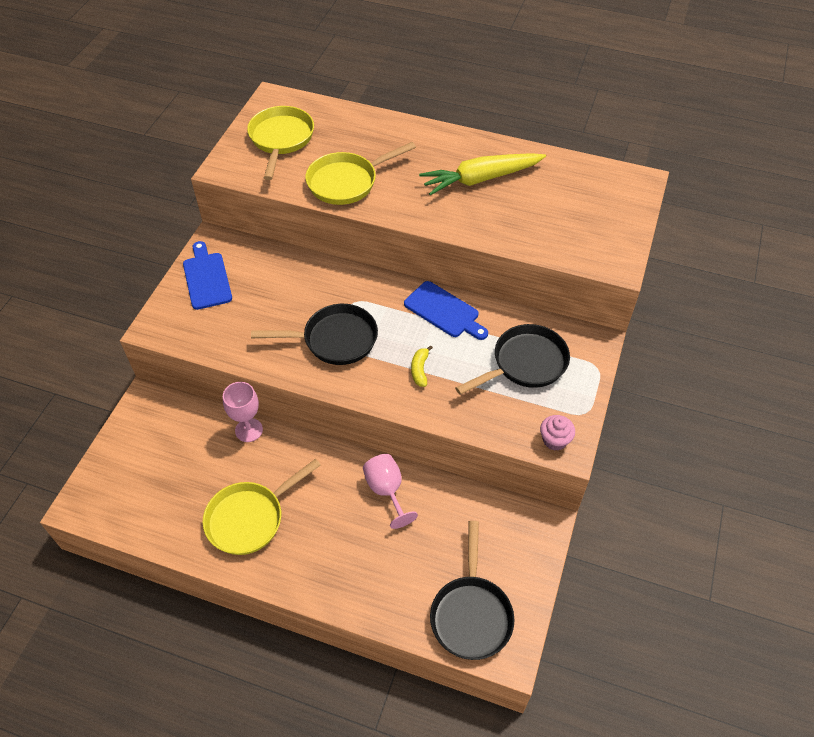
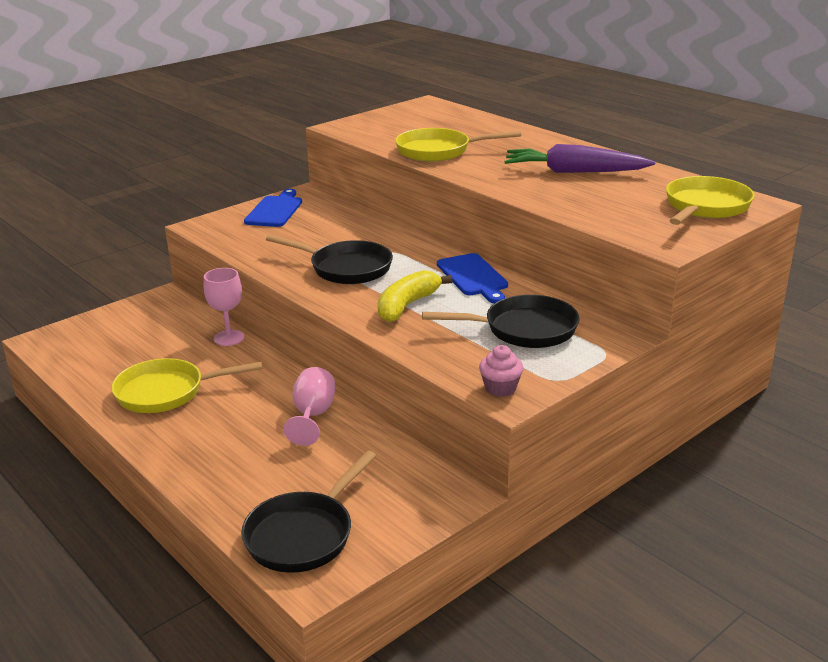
camera: 30 degrees right, 25 degrees down
yellow pan [247,106,314,180] -> yellow pan moved to [666,176,755,225]
yellow banana [411,345,433,387] -> yellow banana [378,270,453,322], size x1.78
yellow carrot [419,153,546,195] -> purple carrot [504,144,655,173]

